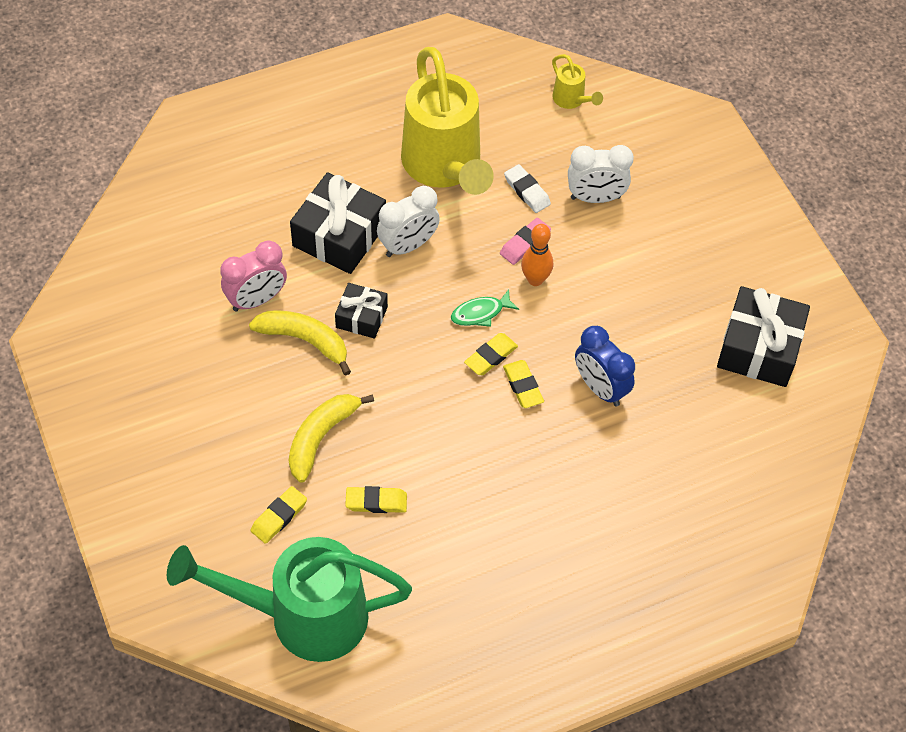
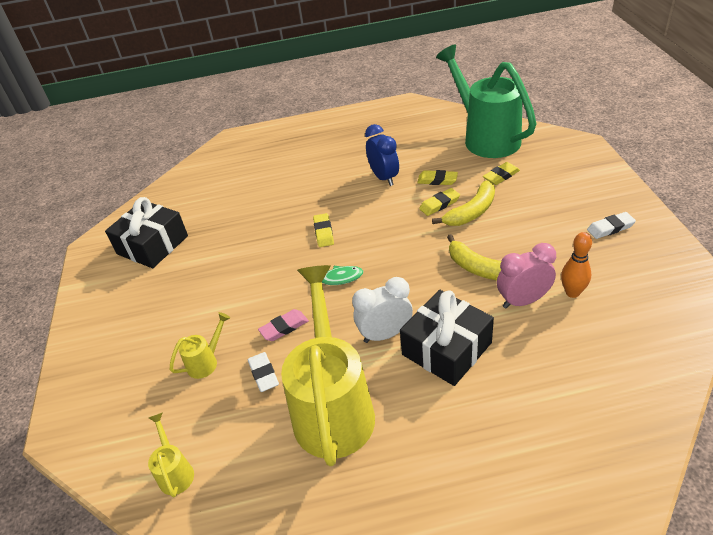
camera: 160 degrees left, 15 degrees down
green watering can [167,537,412,662] -> green watering can turned 135 degrees counterclockwise [436,44,536,158]
black gift [335,283,388,339] -> none
yellow eraser [464,333,518,375] -> yellow eraser moved to [419,188,460,216]
orange bowling pin [521,224,553,286] -> orange bowling pin moved to [561,232,592,298]
white clock [568,145,634,203] -> yellow watering can [170,312,230,379]
blue clock [575,326,635,406] -> blue clock moved to [365,124,399,186]
none -> white eraser [587,212,636,239]

